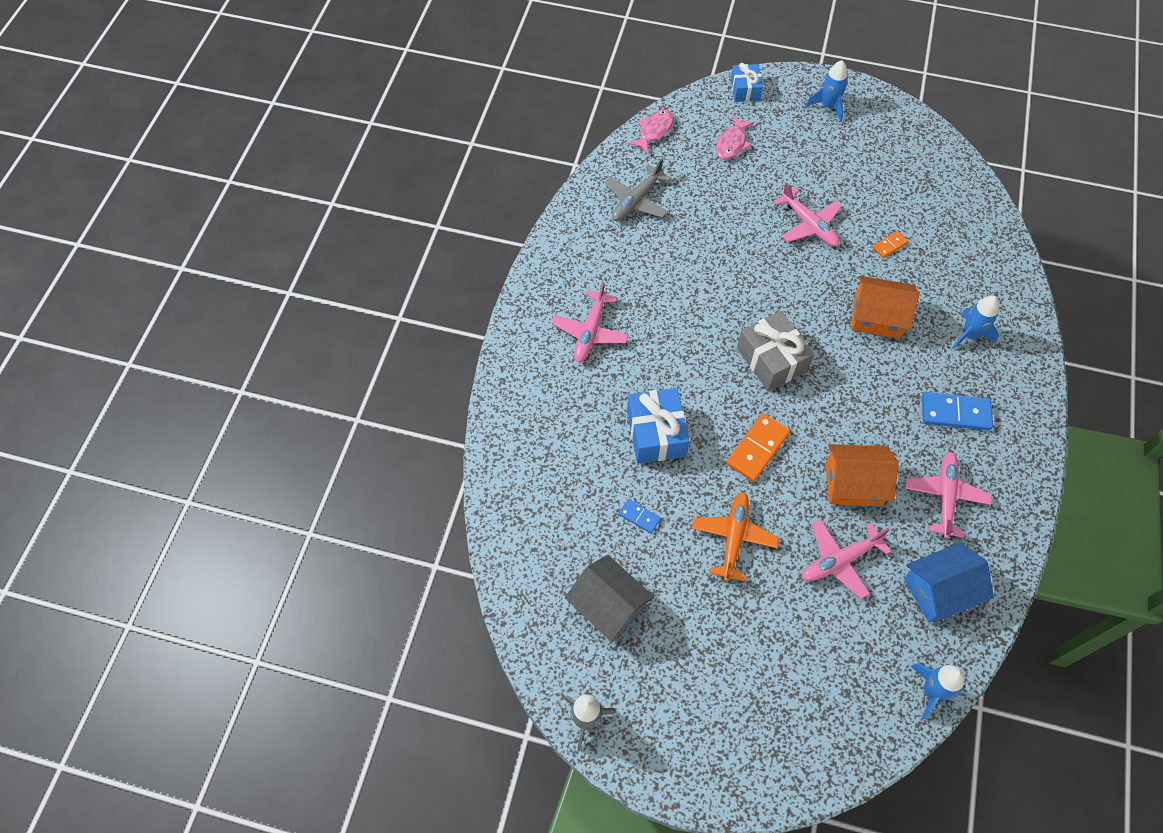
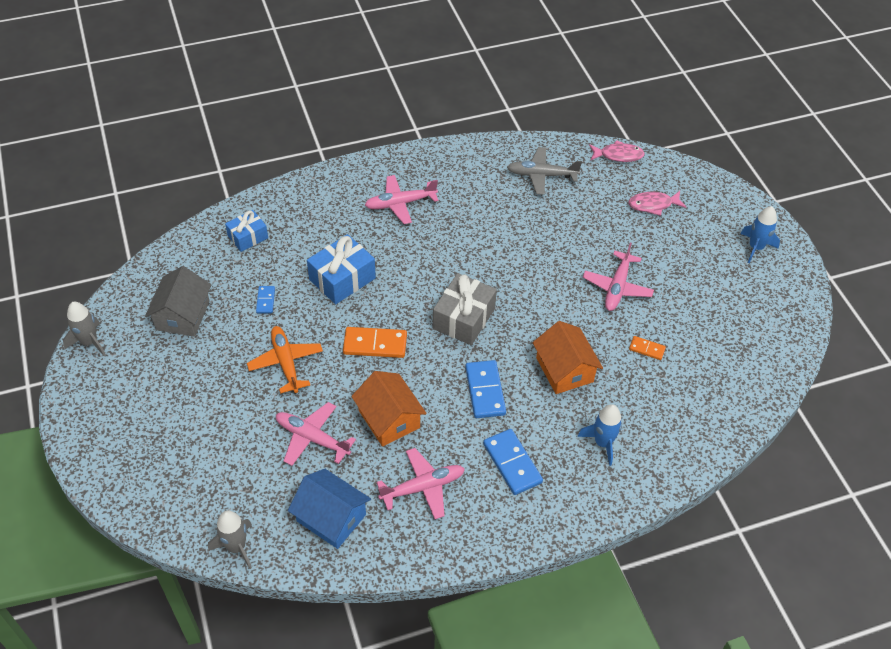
camera: 55 degrees right, 10 degrees down
orange plane [692,492,779,582] -> orange plane turned 90 degrees counterclockwise [247,326,323,394]
blue gift [731,63,763,102] -> blue gift moved to [225,210,268,252]
blue rocket [911,663,966,720] -> grey rocket [208,511,252,569]
none -> blue domino [465,360,506,418]

